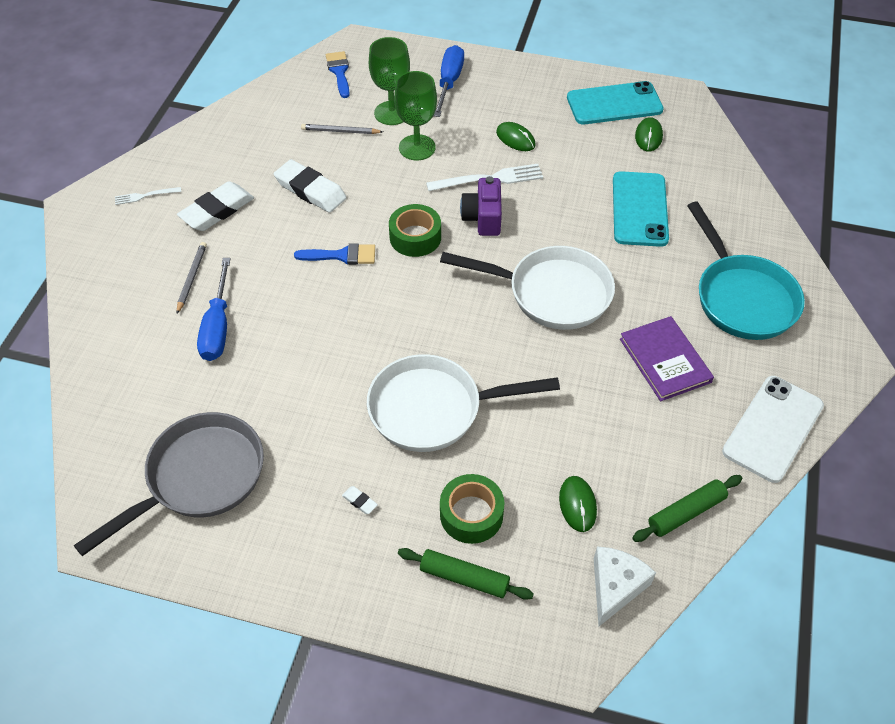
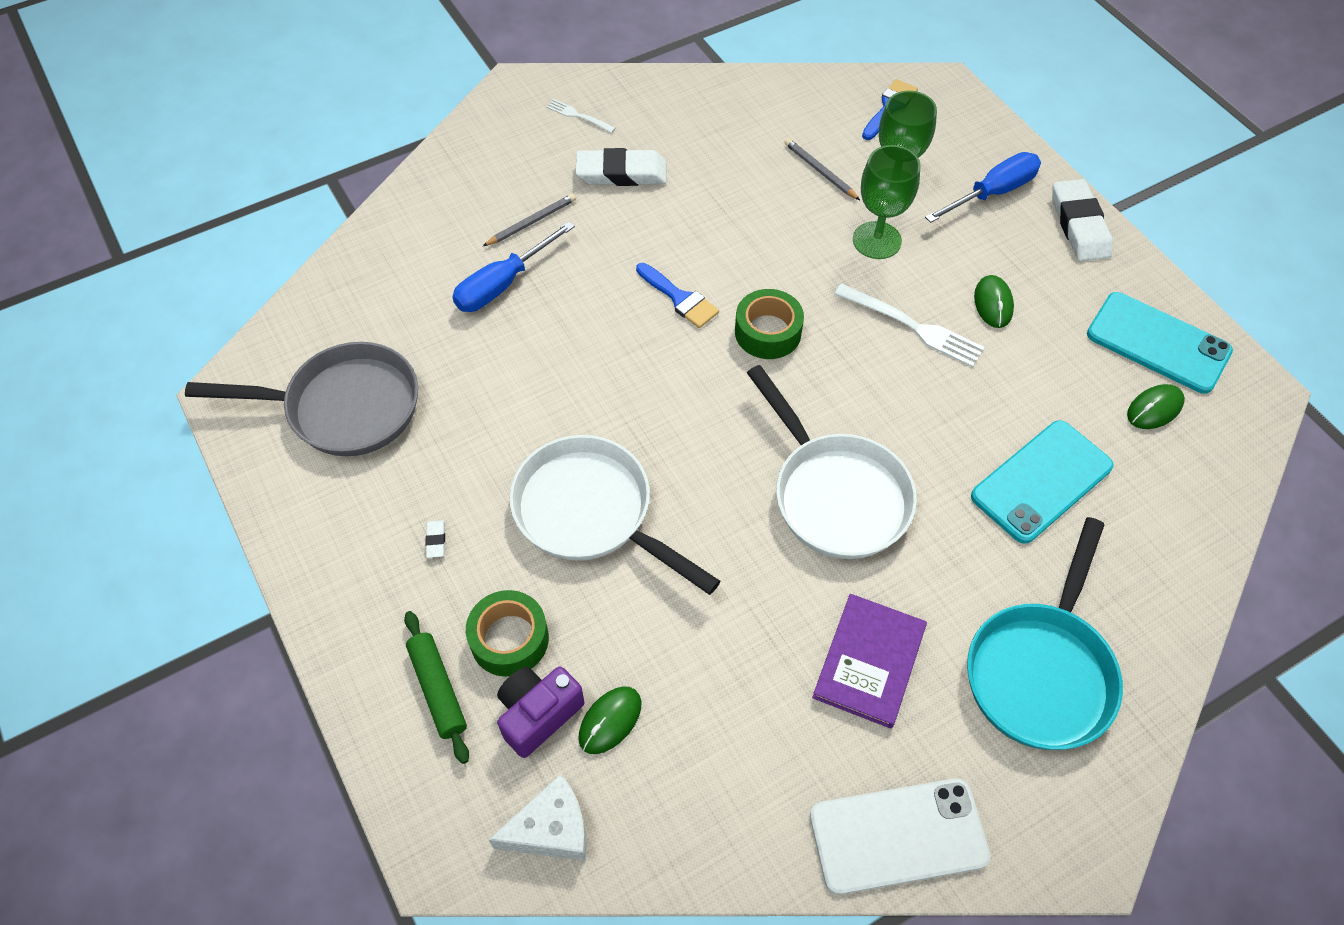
camera: 45 degrees right, 5 degrees up
white eraser [274,159,347,213] -> white eraser moved to [1052,179,1113,261]
purple camera [460,176,502,236] -> purple camera moved to [497,666,584,758]
green rolling pin [632,475,743,542] -> none

